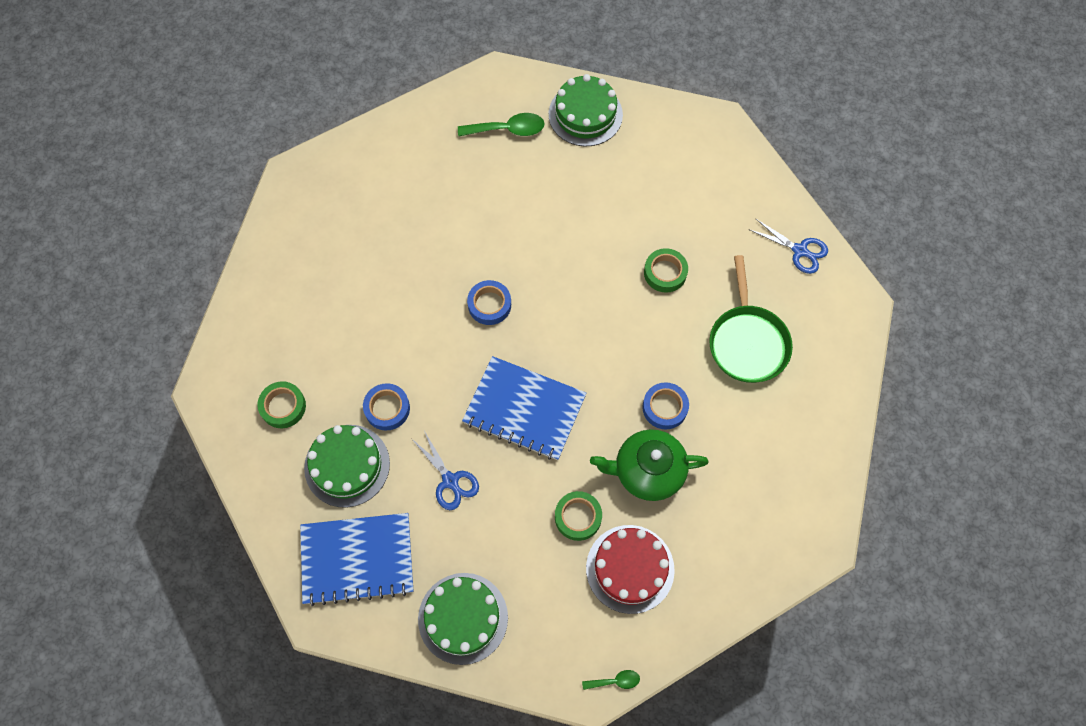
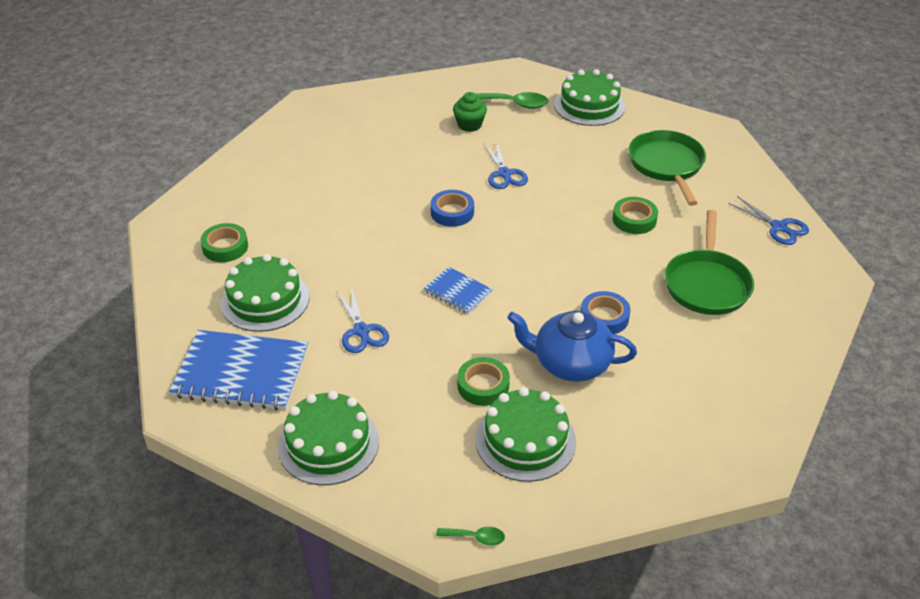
camera: 15 degrees right, 25 degrees down
blue tape [363,383,410,431] -> none
blue notebook [462,356,587,460] -> blue notebook [424,267,493,314], size x0.52
red cake [586,525,675,614] -> green cake [475,387,576,482]
green teapot [590,429,709,501] -> blue teapot [507,311,637,382]
none -> green cupcake [453,92,487,132]
none -> blue scissors [484,141,528,189]
none -> green pan [628,130,706,206]

